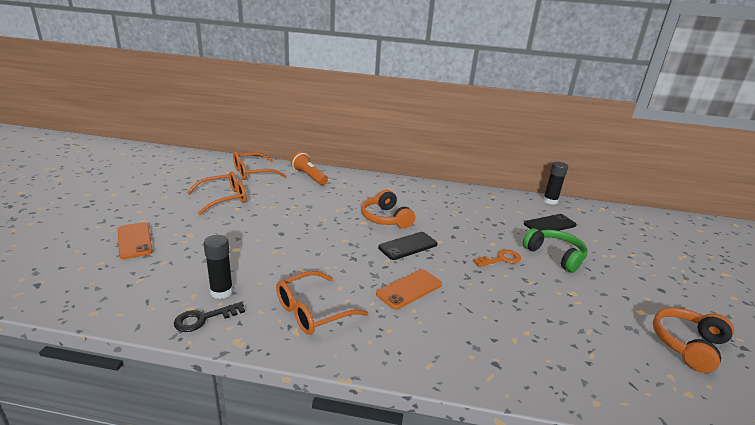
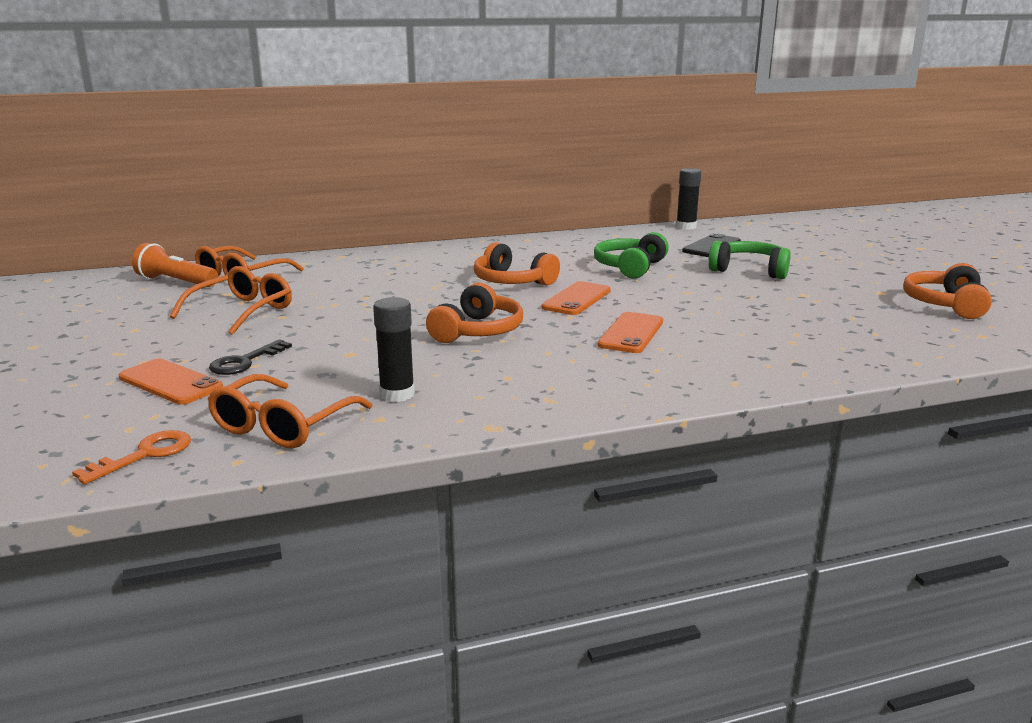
camera: 25 degrees left, 5 degrees down
black key [174,302,245,332] -> black key moved to [209,339,292,375]
orange glasses [276,271,368,335] -> orange glasses moved to [208,374,373,449]
orange flashlight [290,152,328,185] -> orange flashlight moved to [132,243,218,287]
black phone [378,232,438,260] -> orange phone [541,281,611,315]
orange key [473,249,521,267] -> orange key moved to [72,430,191,484]
none -> orange headphones [426,283,523,343]
none -> green headphones [594,232,669,279]

